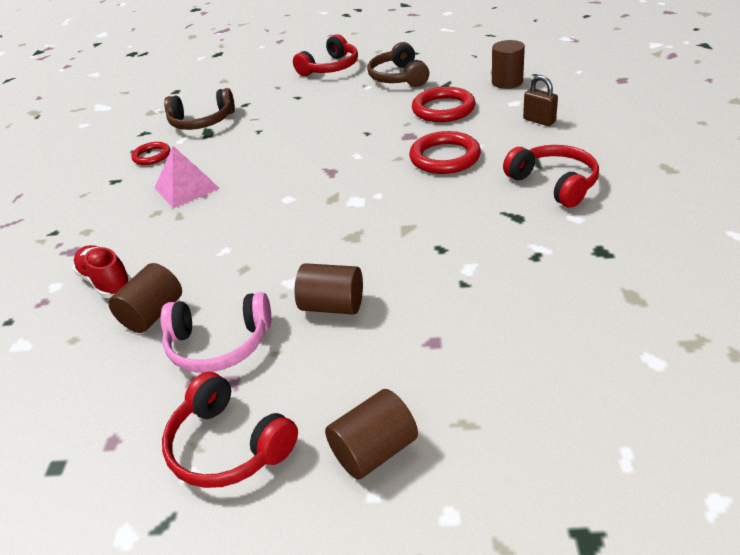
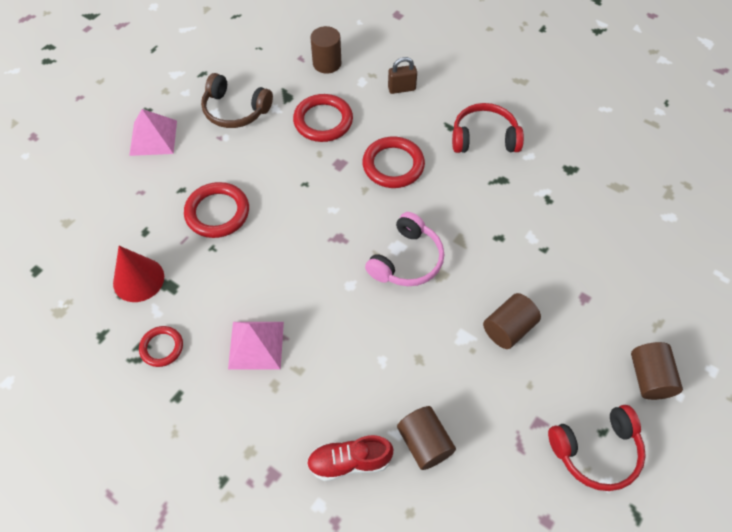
camera: 60 degrees left, 20 degrees up
pink headphones [161,292,271,372] -> pink headphones moved to [365,212,444,286]
brown headphones [164,88,235,130] -> red cone [113,246,164,302]
red headphones [293,34,358,76] -> pink pyramid [129,109,177,156]
none -> red ring [184,182,249,238]

